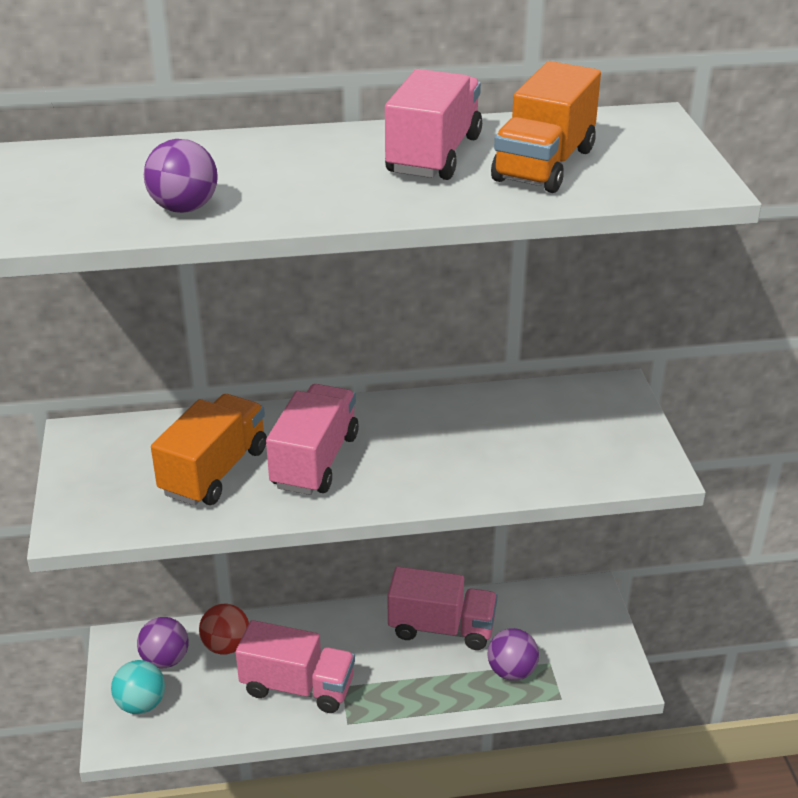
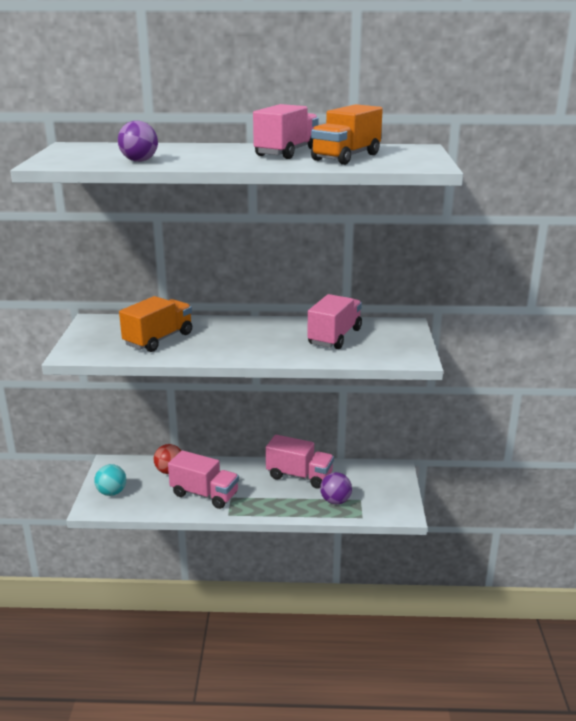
camera: 10 degrees right, 10 degrees down
purple ball [137,617,189,668] -> none
pink truck [266,384,359,495] -> pink truck moved to [307,294,362,349]

